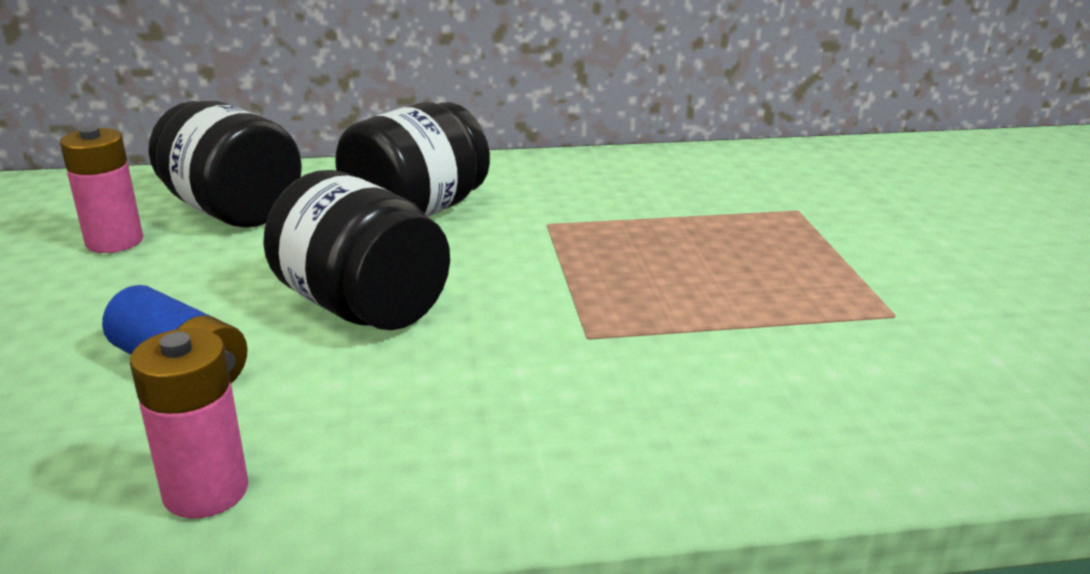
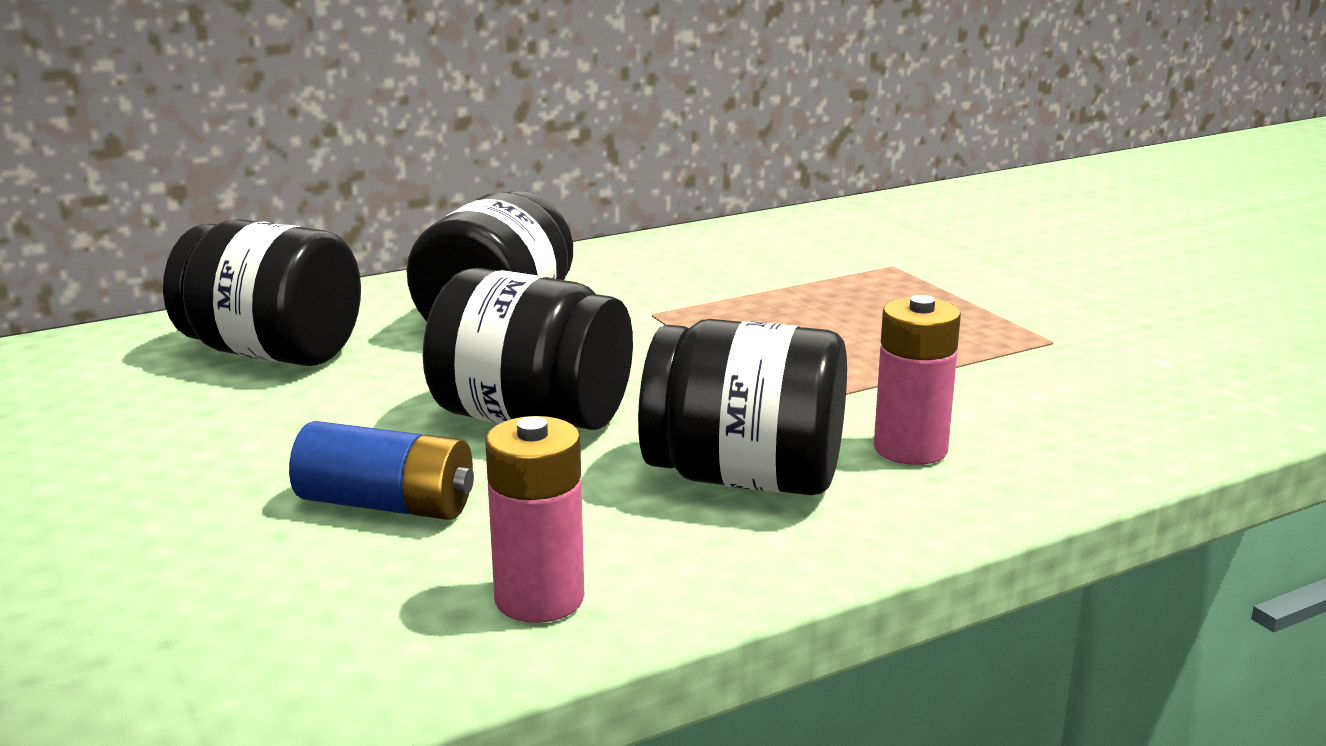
camera: 20 degrees left, 5 degrees down
pink battery [60,126,143,253] -> pink battery moved to [874,295,961,465]
none -> black jar [638,319,847,495]

